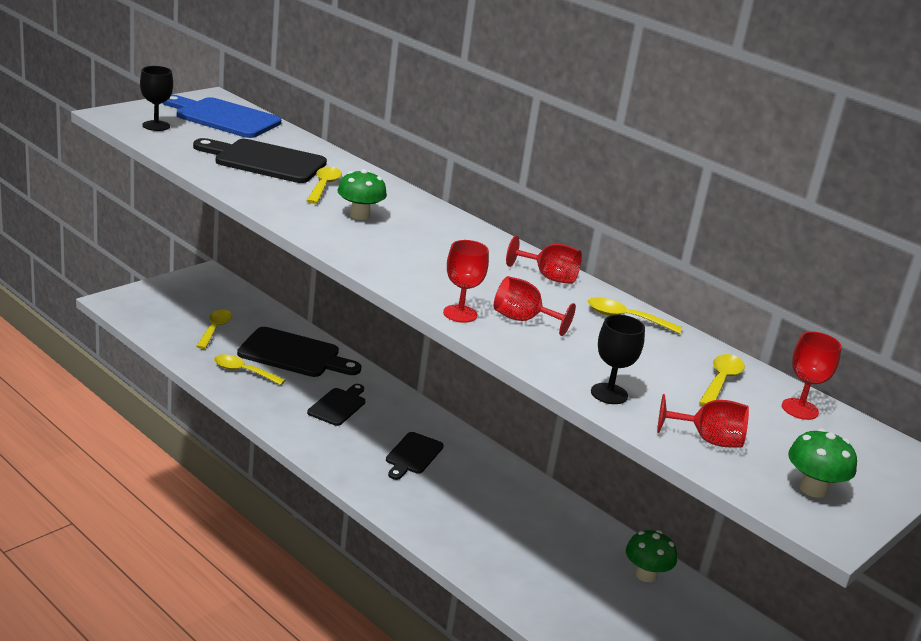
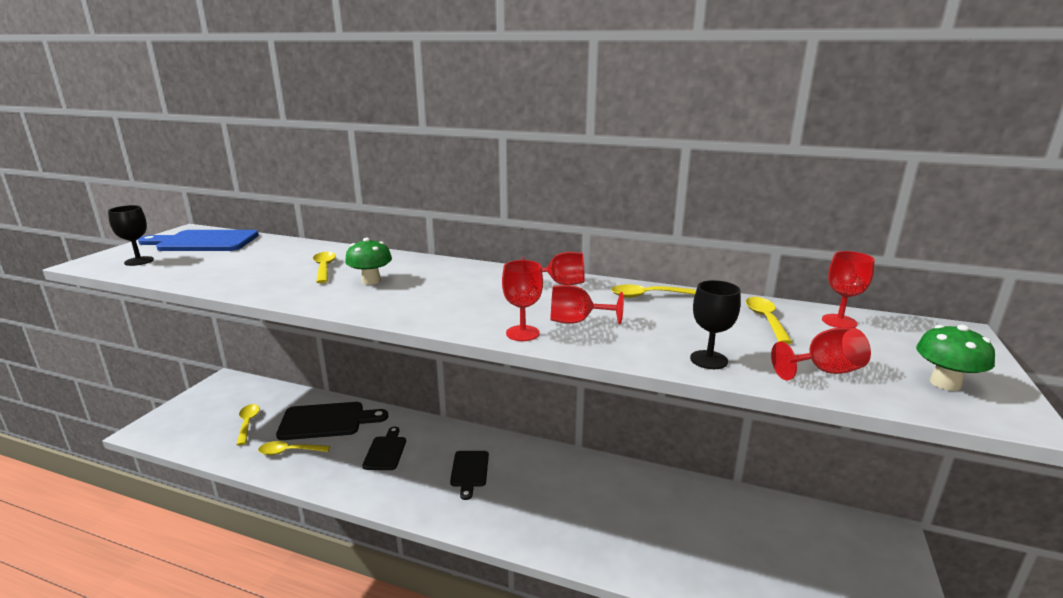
camera: 20 degrees left, 5 degrees down
black cutting board [193,138,327,183] -> none
green mushroom [626,530,677,582] -> none

